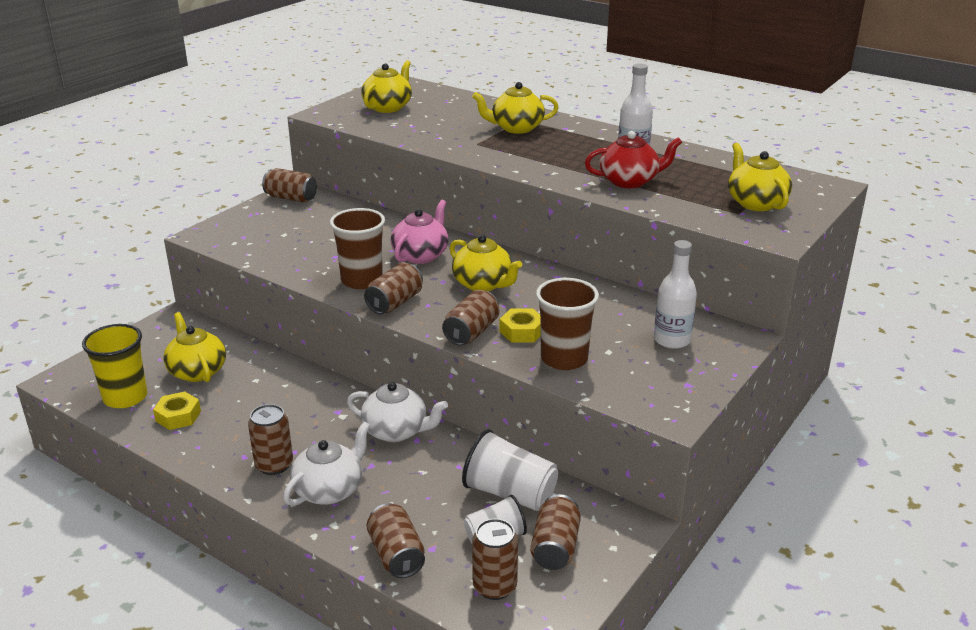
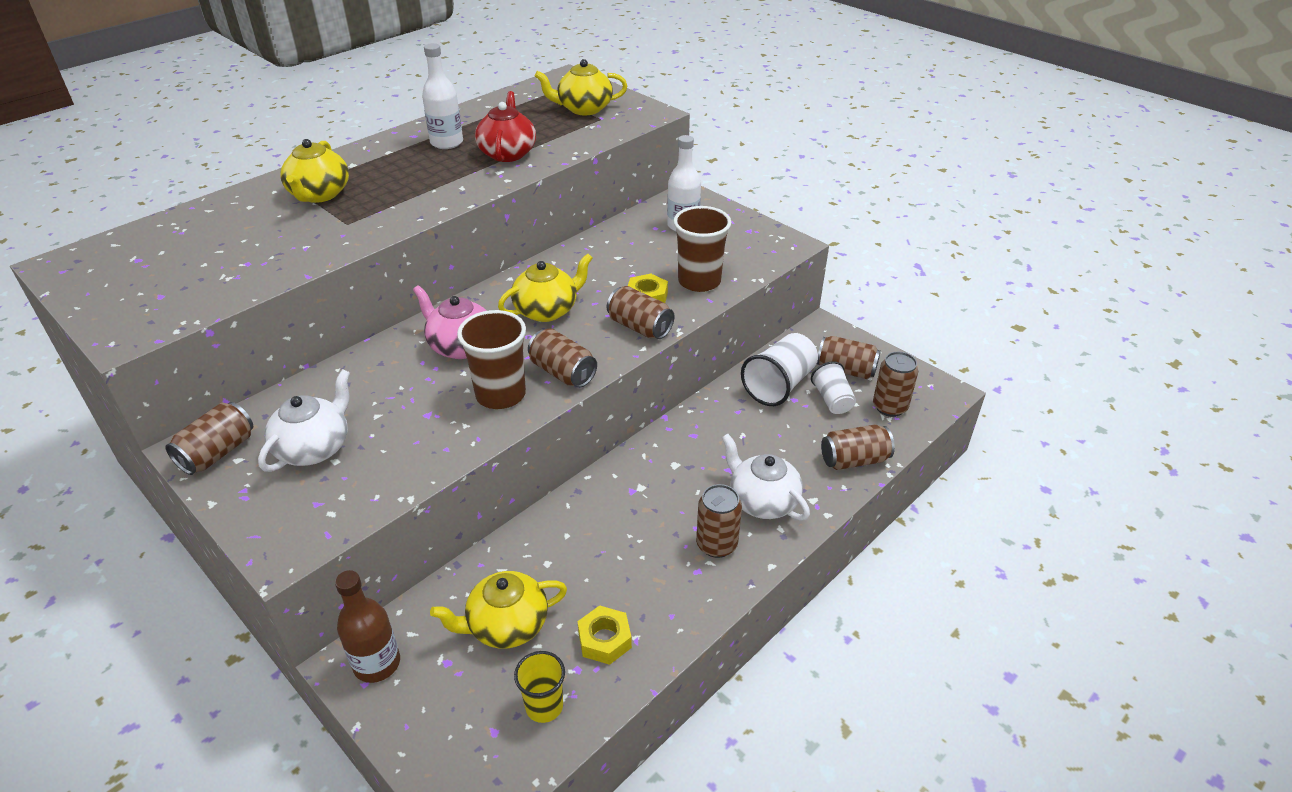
camera: 80 degrees left, 10 degrees up
yellow cup [82,324,147,408] -> yellow cup [514,651,565,723], size x0.63
white teapot [347,382,448,442] -> white teapot moved to [258,369,350,472]
yellow teapot [361,60,412,113] -> none
none -> brown bottle [335,570,400,683]

